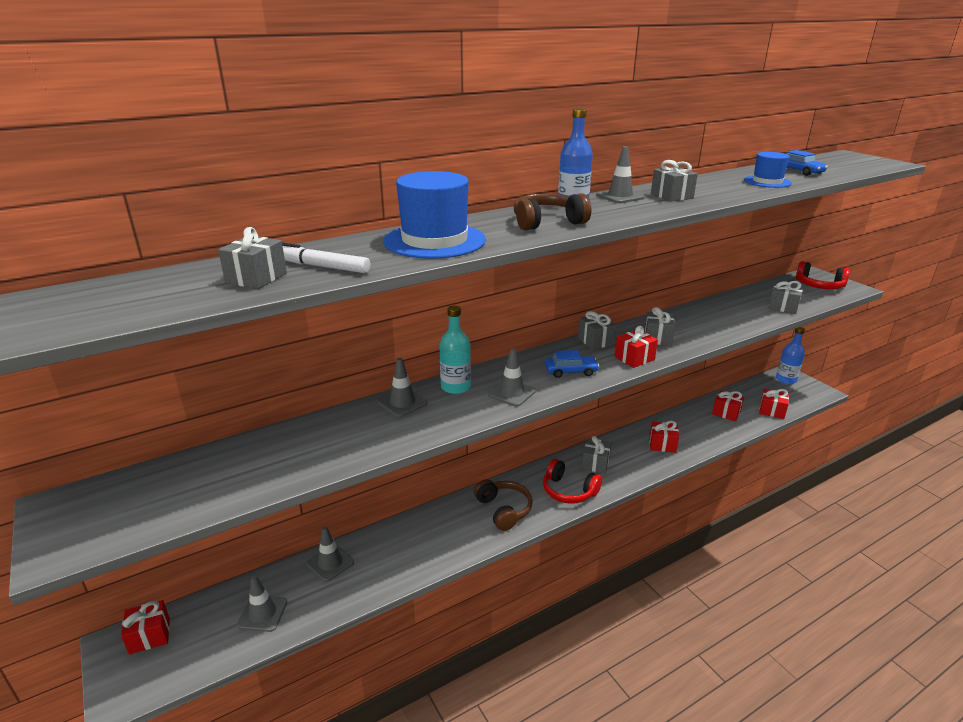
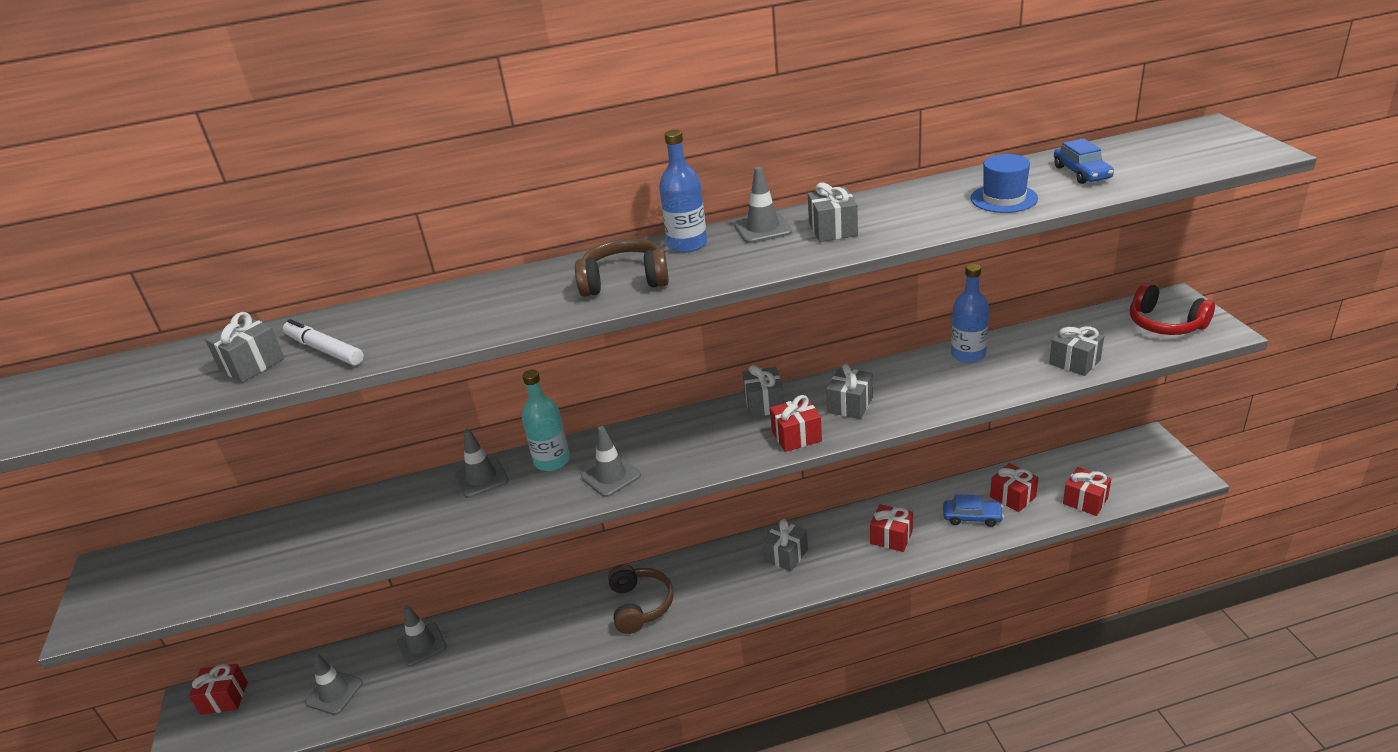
camera: 20 degrees right, 5 degrees up
blue hat [383,171,486,259] -> none
red headphones [543,459,602,504] -> none
blue car [545,350,599,378] -> blue car moved to [943,494,1004,527]
blue bottle [776,327,805,384] -> blue bottle moved to [951,264,989,363]

